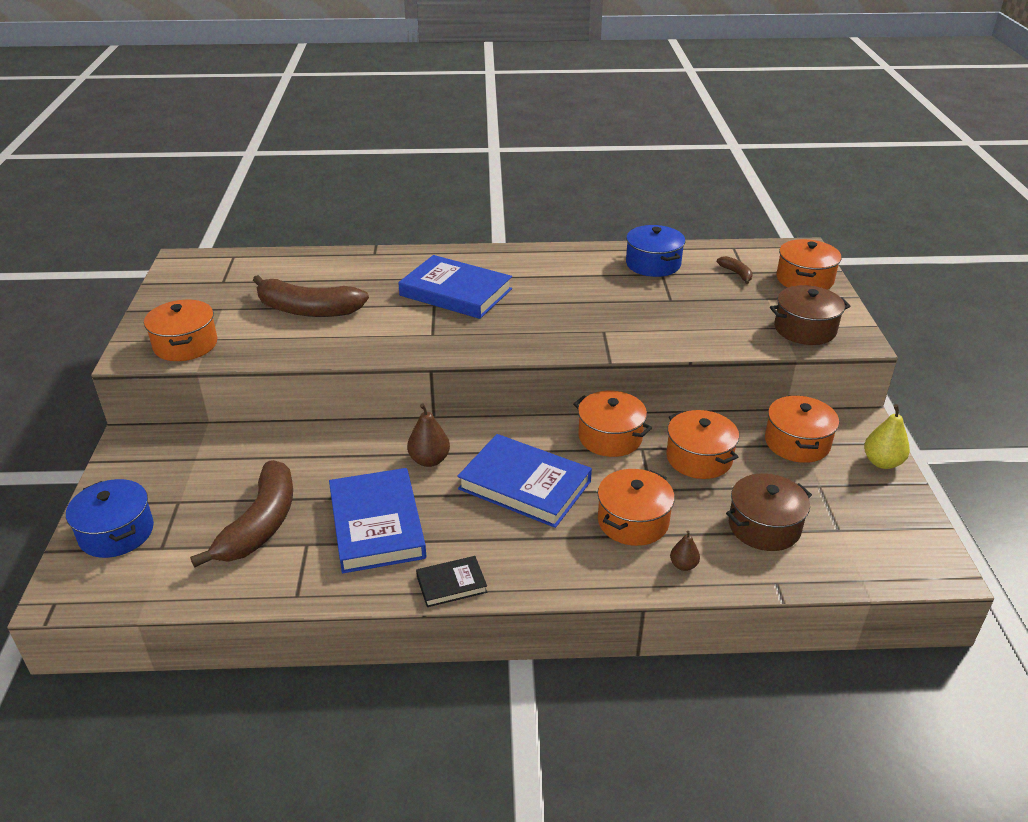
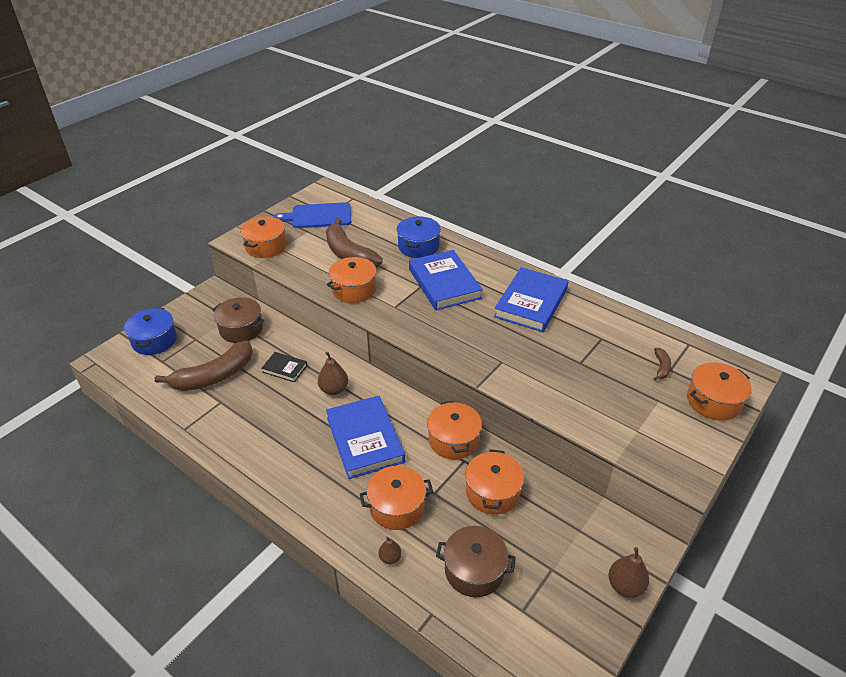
camera: 40 degrees right, 5 degrees up
blue book [329,468,426,573] -> blue book moved to [494,267,568,332]
black book [416,556,487,607] -> black book moved to [261,352,307,382]
blue pot [626,225,685,277] -> blue pot moved to [397,216,441,258]
orange pot [765,395,839,463] -> orange pot moved to [327,257,378,303]
brown pot [770,285,850,345] -> brown pot moved to [212,297,264,343]
yellow pear [864,404,910,469] -> brown pear [608,547,649,598]
none -> blue cutting board [274,202,351,228]

